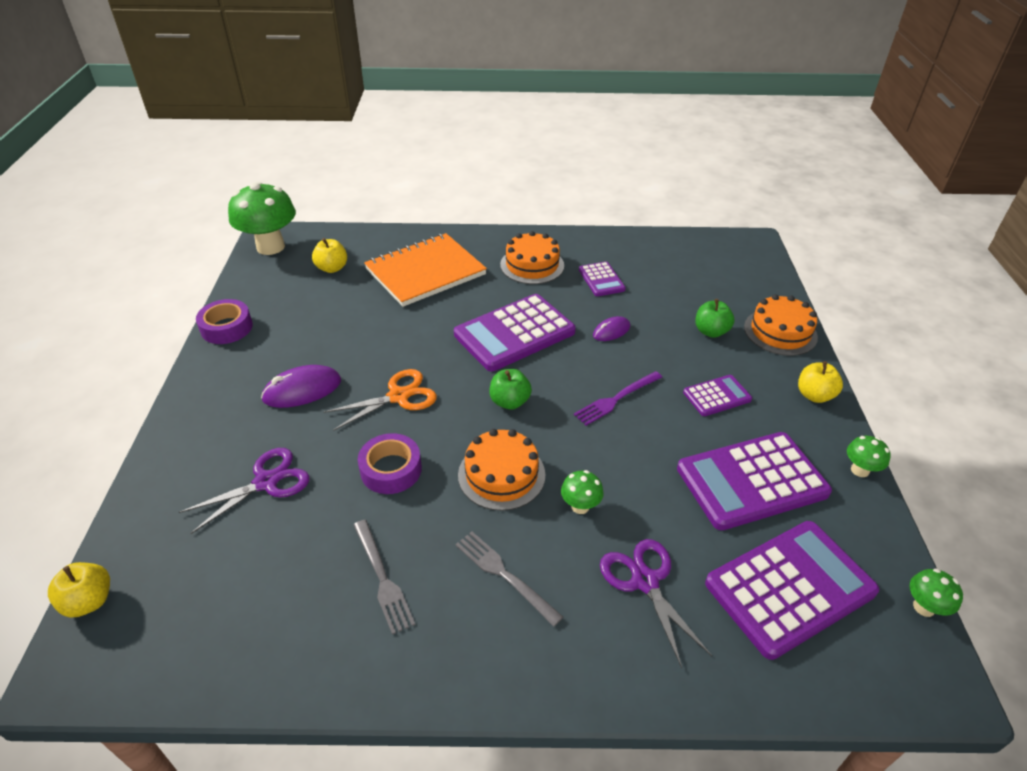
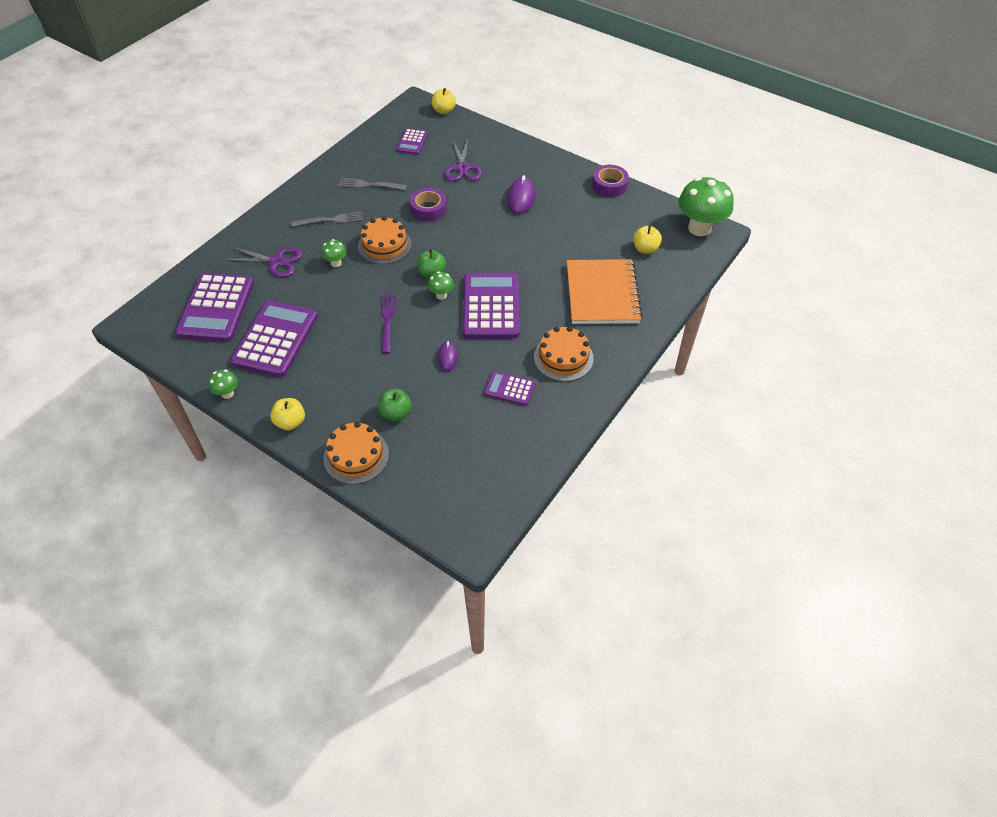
camera: 125 degrees right, 10 degrees up
orange scissors [324,369,437,431] -> none
purple calculator [683,375,752,416] -> purple calculator moved to [396,128,428,155]
green mushroom [910,569,963,617] -> green mushroom moved to [428,271,454,300]

